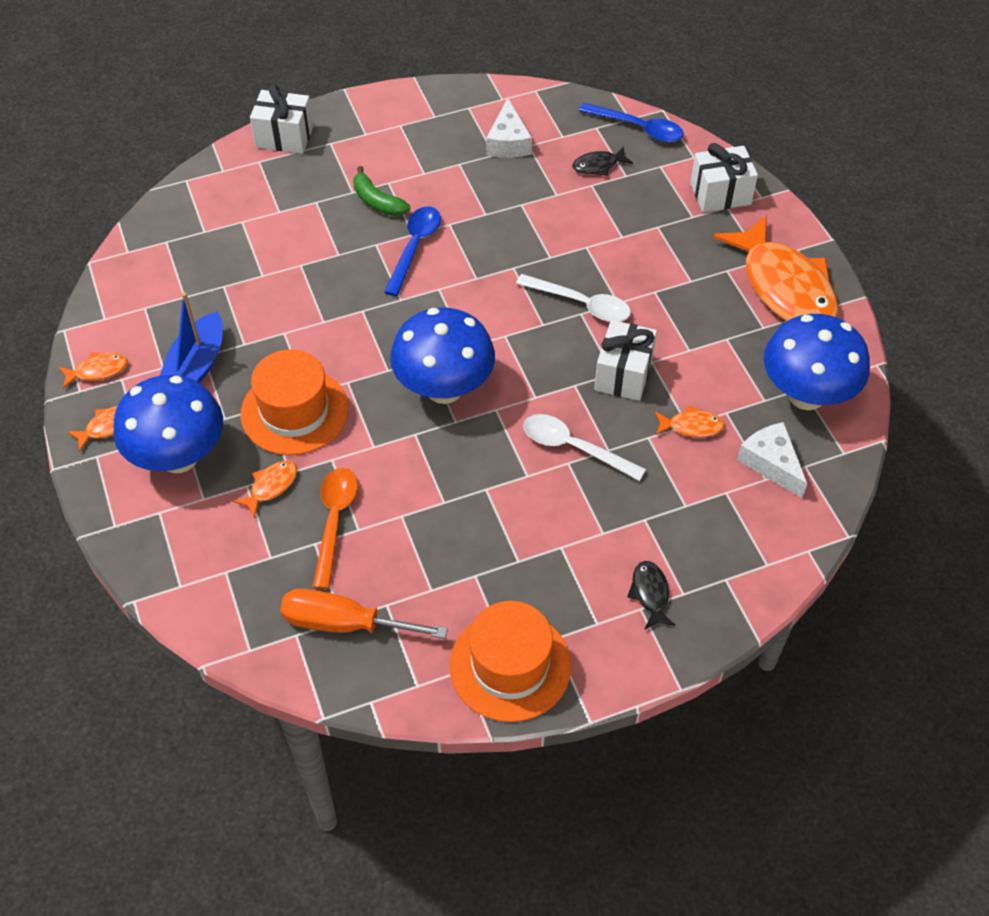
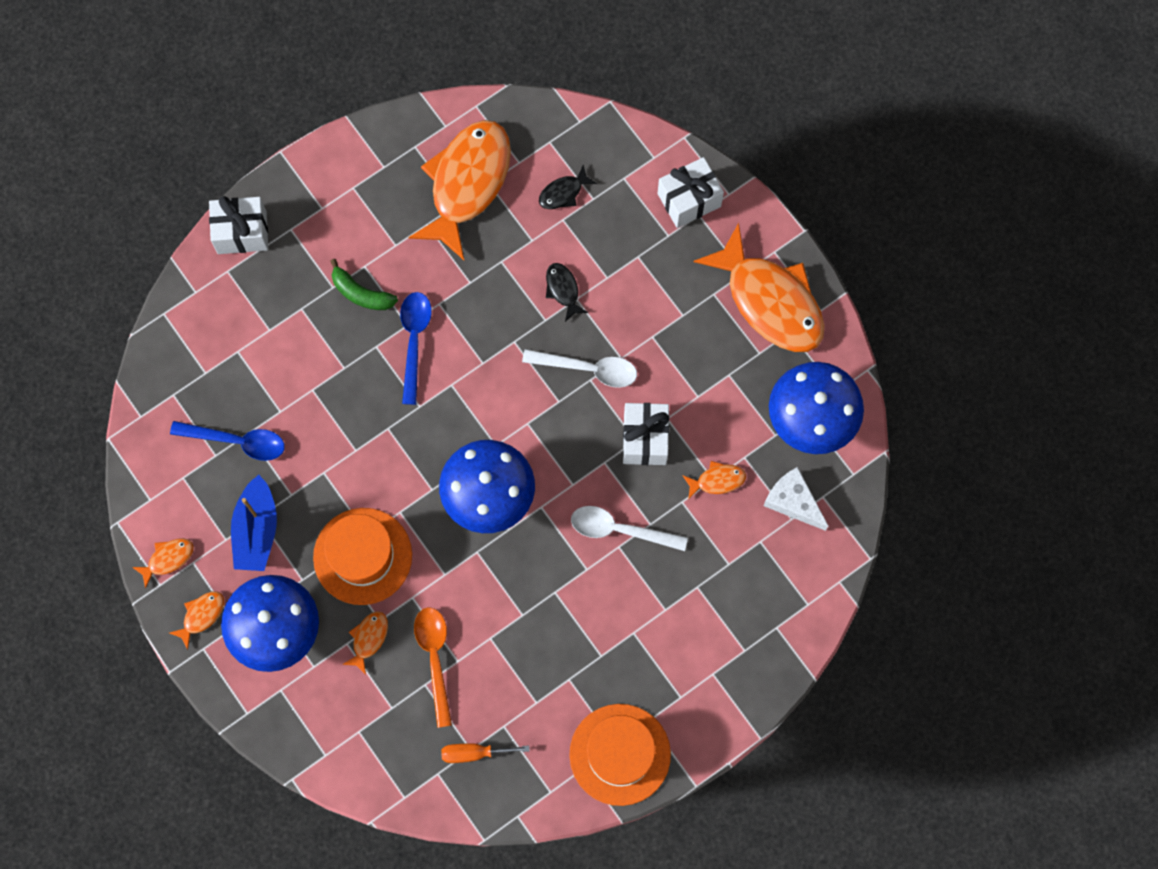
camera: 15 degrees left, 20 degrees up
orange screwdriver [280,589,448,639] -> orange screwdriver [441,744,530,763], size x0.62
white cheese [486,98,532,158] -> orange fish [408,120,511,260]
blue spoon [579,103,684,142] -> blue spoon moved to [170,421,285,461]
black fish [627,561,675,630] -> black fish moved to [546,263,588,322]

